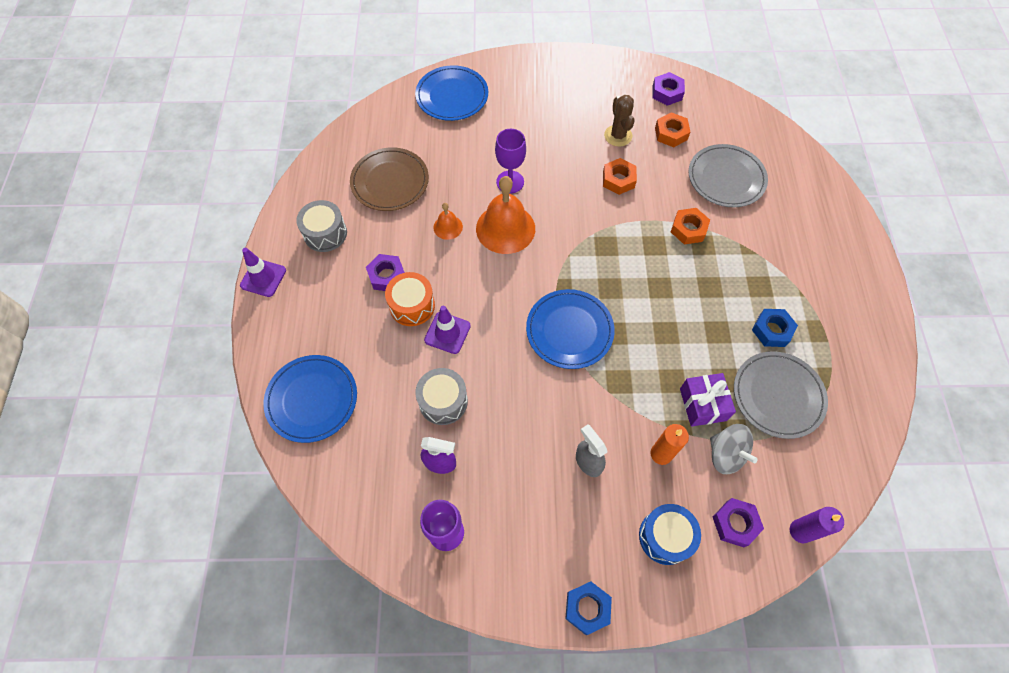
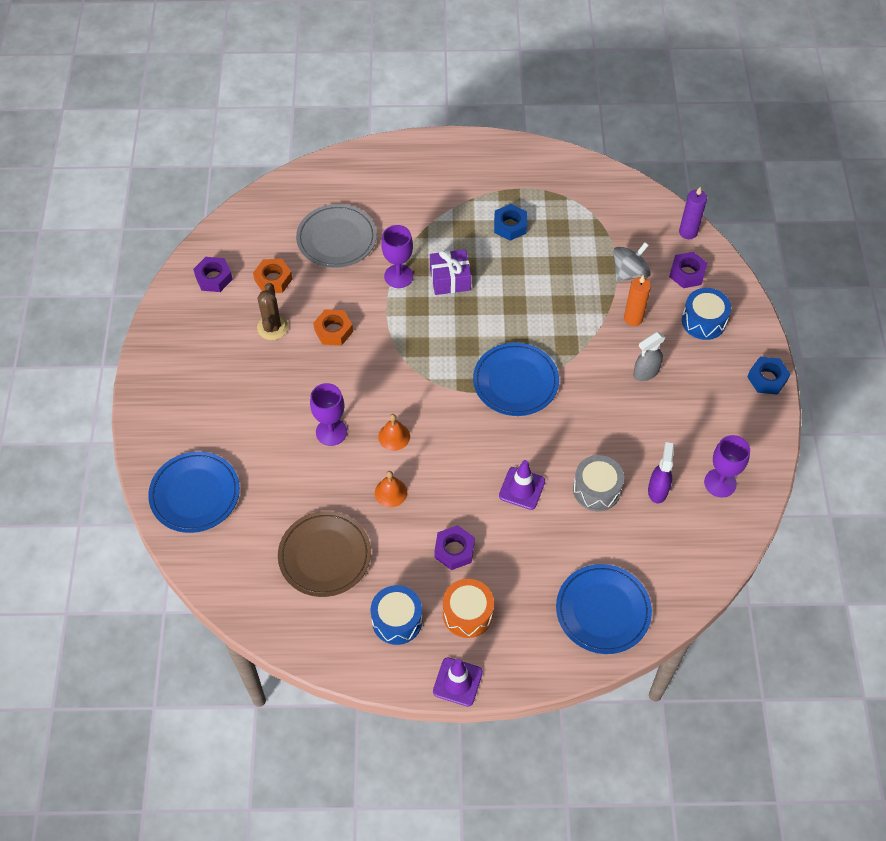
camera: 90 degrees left, 5 degrees down
grey drum [296,200,347,252] -> blue drum [370,585,422,645]
orange drum [385,272,435,326] -> orange drum moved to [443,579,494,638]
orange bell [476,176,535,254] -> orange bell [378,414,410,451], size x0.49
brown cactus [604,95,635,147] -> brown cactus turned 75 degrees counterclockwise [257,283,288,340]
orange nut [671,208,710,245] -> purple goblet [381,225,413,288]
purple gift [680,373,736,427] -> purple gift moved to [430,249,471,295]
grey plate [734,351,828,439] -> none

